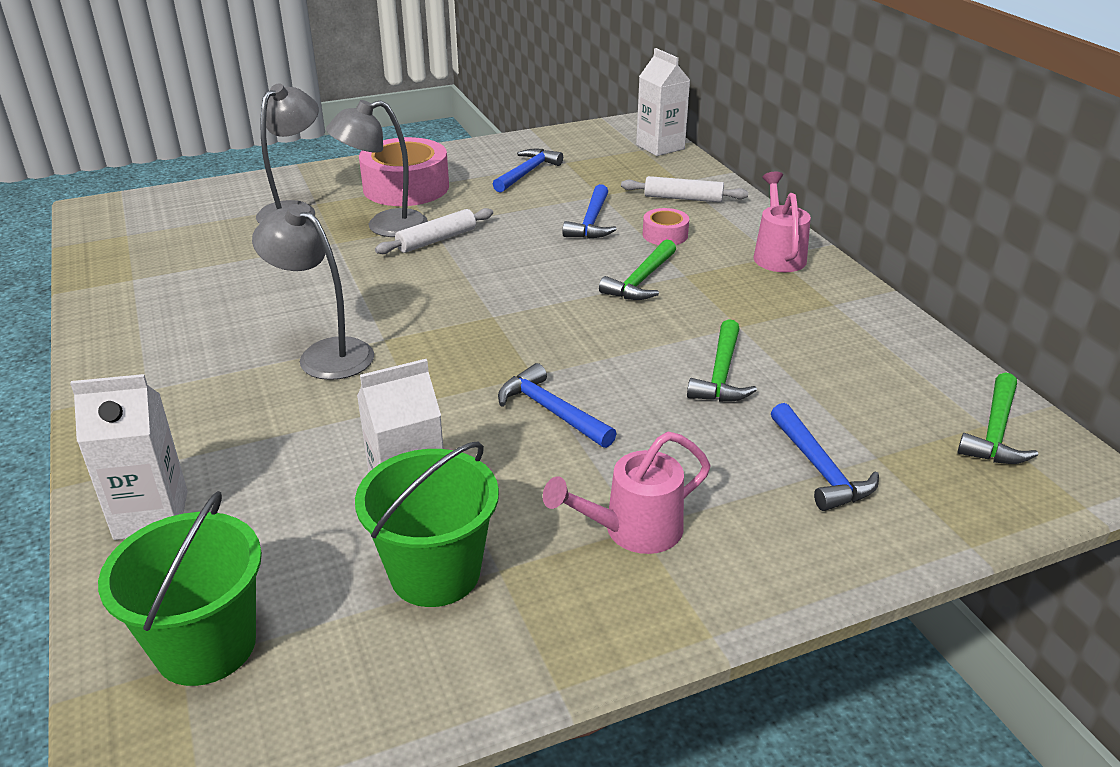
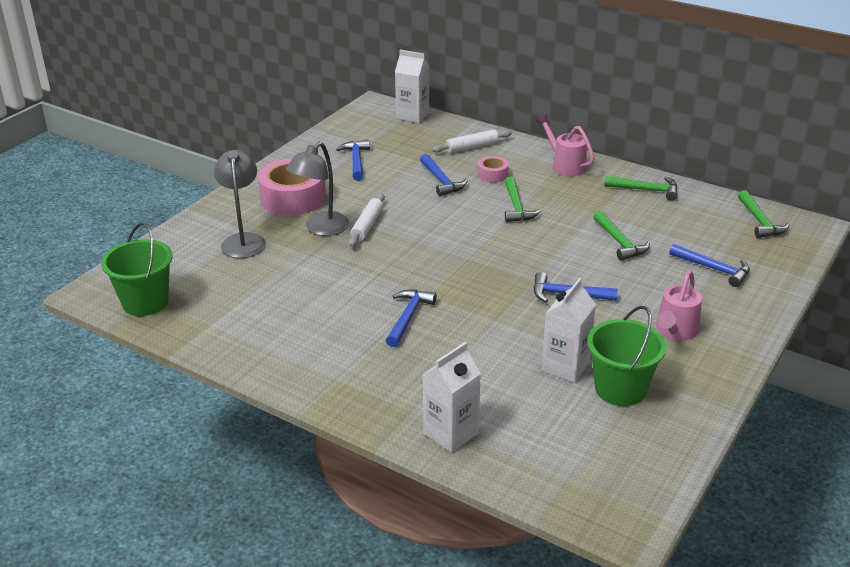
camera: 35 degrees left, 0 degrees up
green bucket [98,491,262,686] -> green bucket moved to [101,222,173,316]
grey lamp [252,204,374,380] -> blue hammer [386,289,437,347]
none -> green hammer [605,176,677,201]

